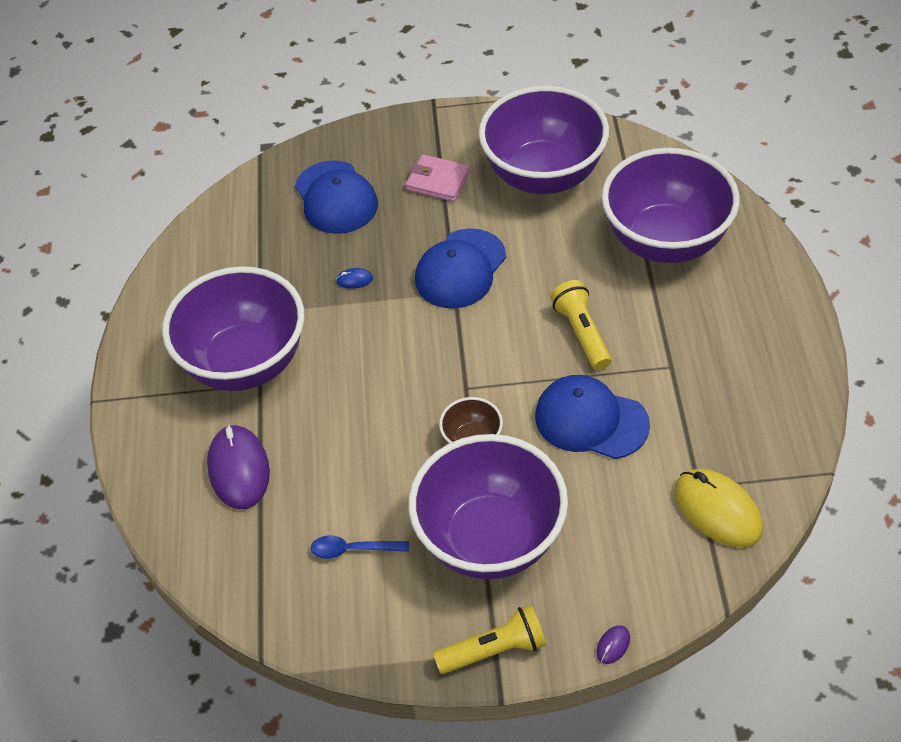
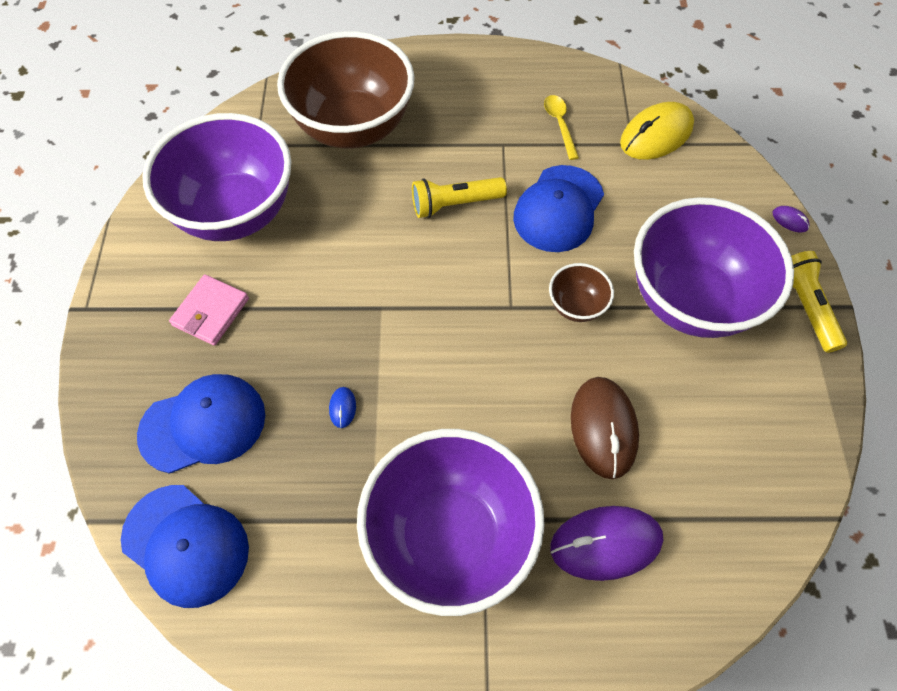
camera: 90 degrees left, 10 degrees up
blue spoon [310,535,409,559] -> none
blue cap [415,228,506,309] -> blue cap moved to [121,485,249,608]
purple bowl [602,148,740,263] -> brown bowl [277,31,415,149]
none -> yellow spoon [544,95,579,160]
none -> brown mouse [571,377,639,479]

